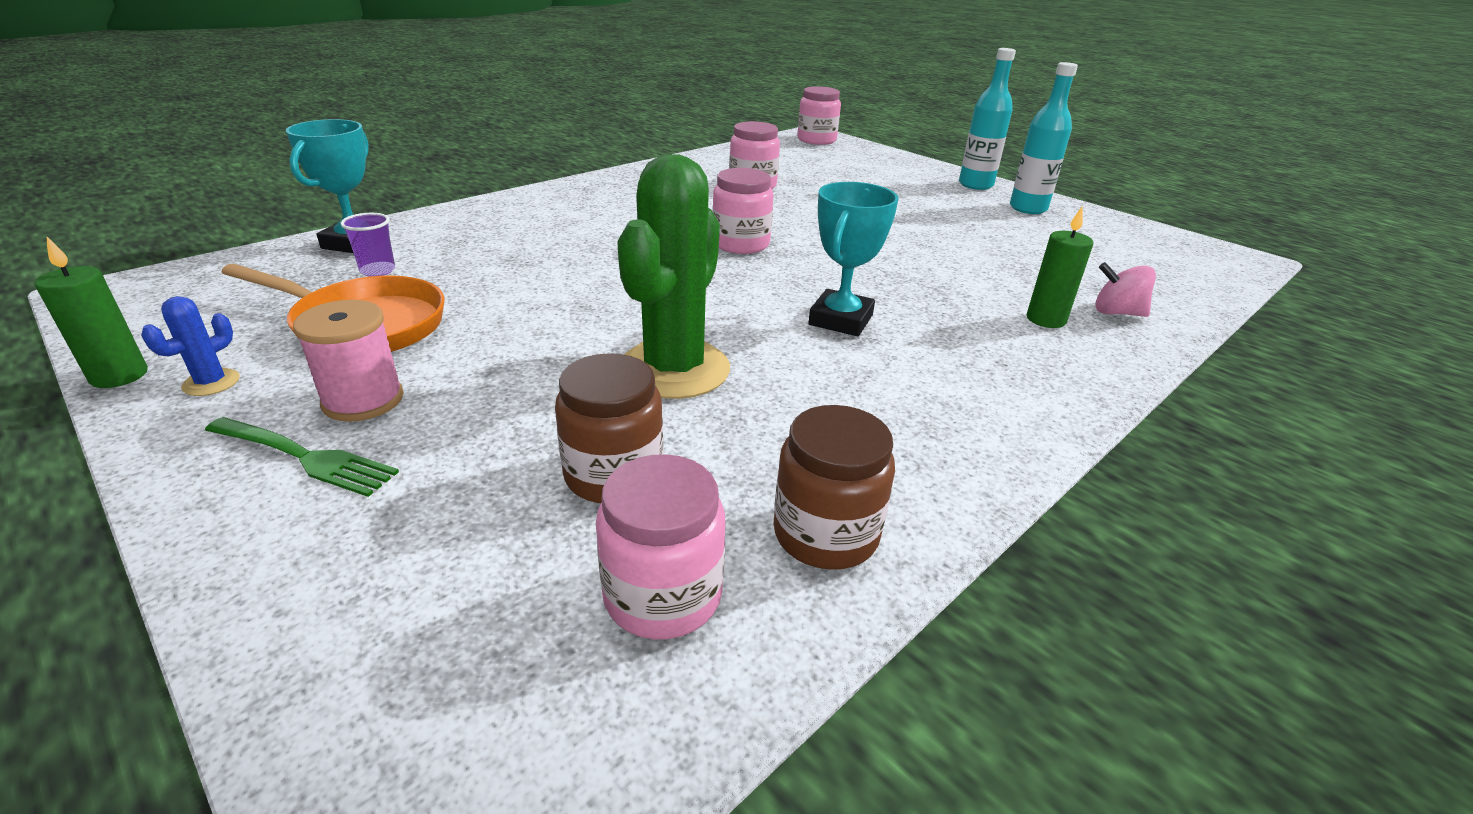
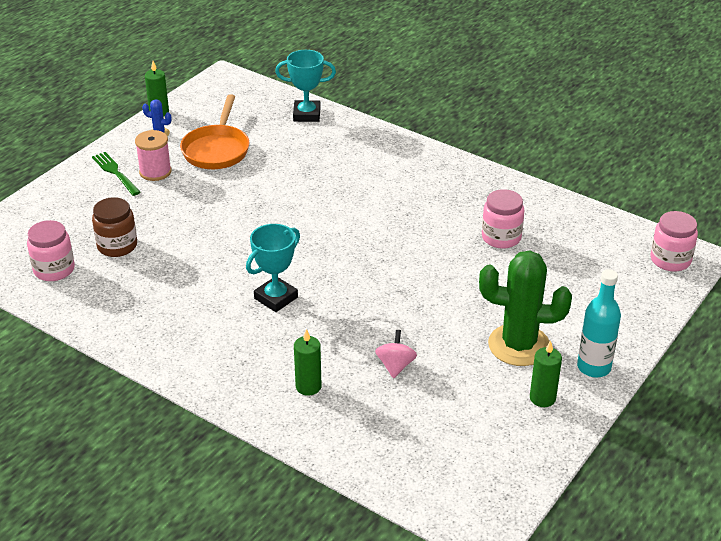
camera: 80 degrees right, 5 degrees up
green fork [205,417,399,497] -> green fork turned 135 degrees clockwise [92,152,141,196]
purple cup [341,213,395,276] -> none
green cactus [617,154,730,399] -> green cactus moved to [479,251,572,366]
pink jar [712,168,773,254] -> none
brown jar [773,405,895,570] -> none
turquoise trophy [808,182,899,336] -> turquoise trophy turned 60 degrees counterclockwise [246,224,300,312]
turquoise bottle [1010,62,1078,214] -> green candle [530,340,562,407]
pink spinning top [1095,262,1156,317] -> pink spinning top moved to [375,330,417,379]

